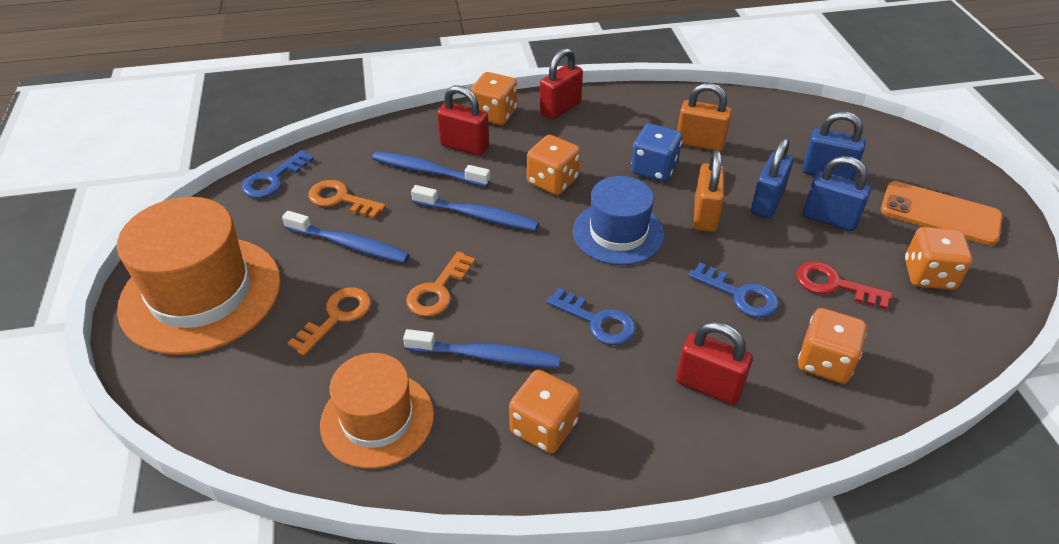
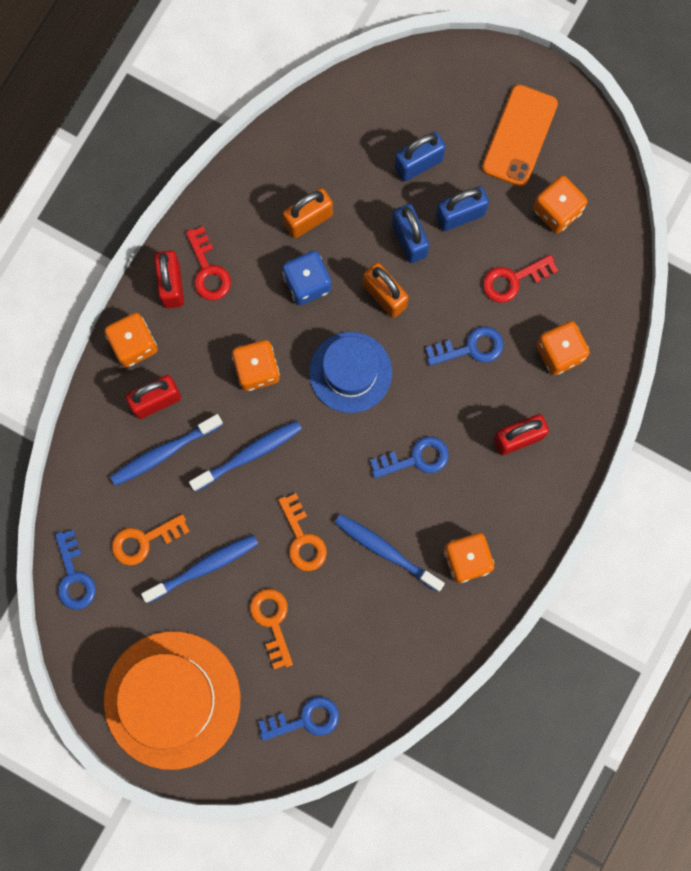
camera: 50 degrees left, 35 degrees up
orange hat [320,353,434,469] -> none
blue toothbrush [403,329,561,368] -> blue toothbrush turned 105 degrees counterclockwise [334,514,445,592]
orange phone [881,181,1003,246] -> orange phone turned 45 degrees counterclockwise [482,84,558,187]
none -> red key [186,226,231,301]
none -> blue key [258,697,339,741]

